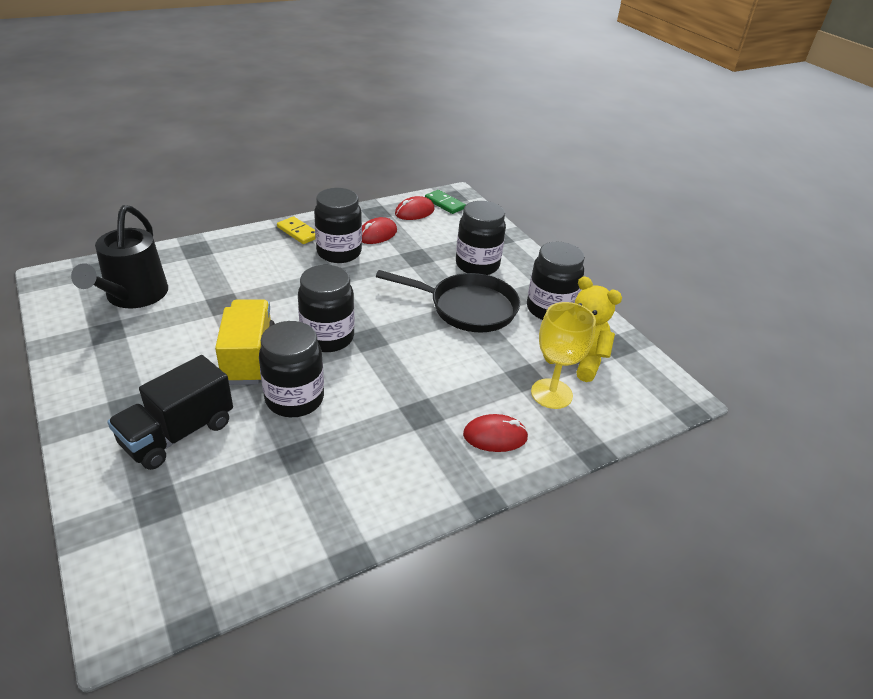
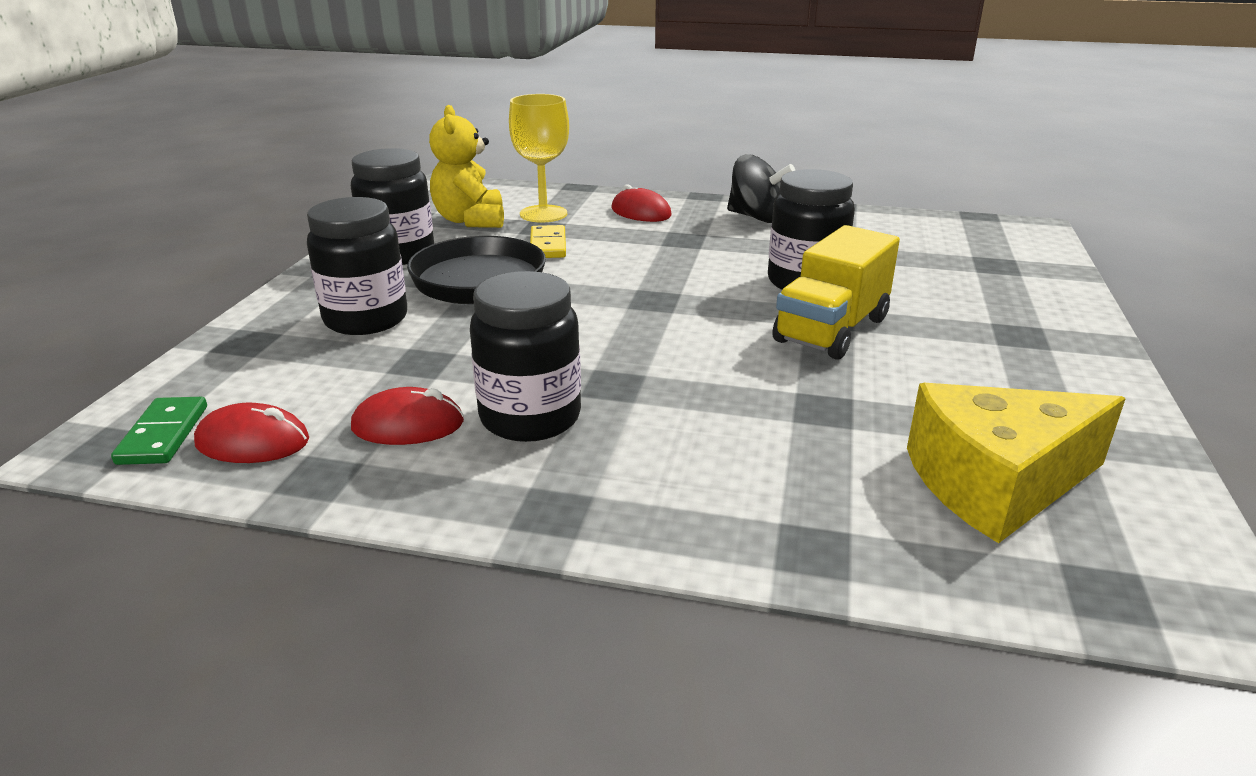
camera: 135 degrees left, 10 degrees down
black watering can [71,205,168,308] -> yellow cheese [907,383,1126,543]
black truck [107,355,233,470] -> none
yellow domino [277,216,315,244] -> yellow domino moved to [530,225,566,258]
black jar [298,265,355,352] -> none
none -> black spinning top [727,154,795,223]

